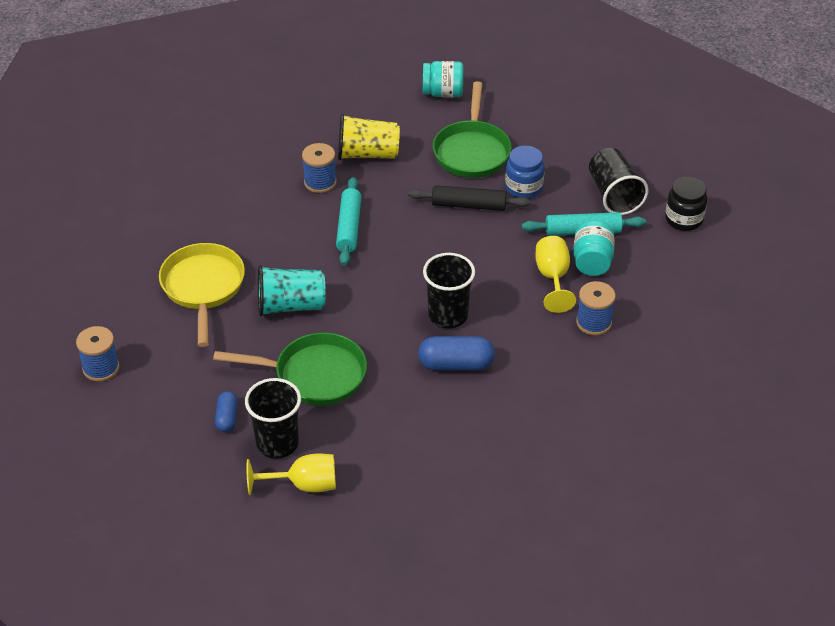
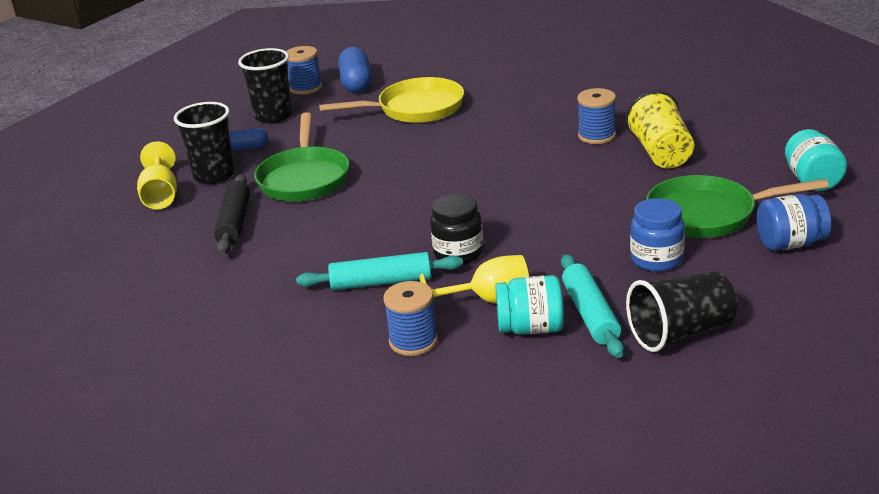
camera: 85 degrees right, 15 degrees down
turquoise cup [258,265,326,316] -> none
turquoise rolling pin [336,177,362,266] -> turquoise rolling pin moved to [296,252,463,290]
black rolling pin [408,185,530,211] -> black rolling pin moved to [214,174,250,255]
blue capsule [418,336,495,371] -> blue capsule moved to [338,47,372,93]
black cup [423,253,475,329] -> black cup moved to [238,48,292,124]
black jar [665,177,707,231] -> black jar moved to [430,194,483,264]
none -> blue jar [756,194,831,251]

